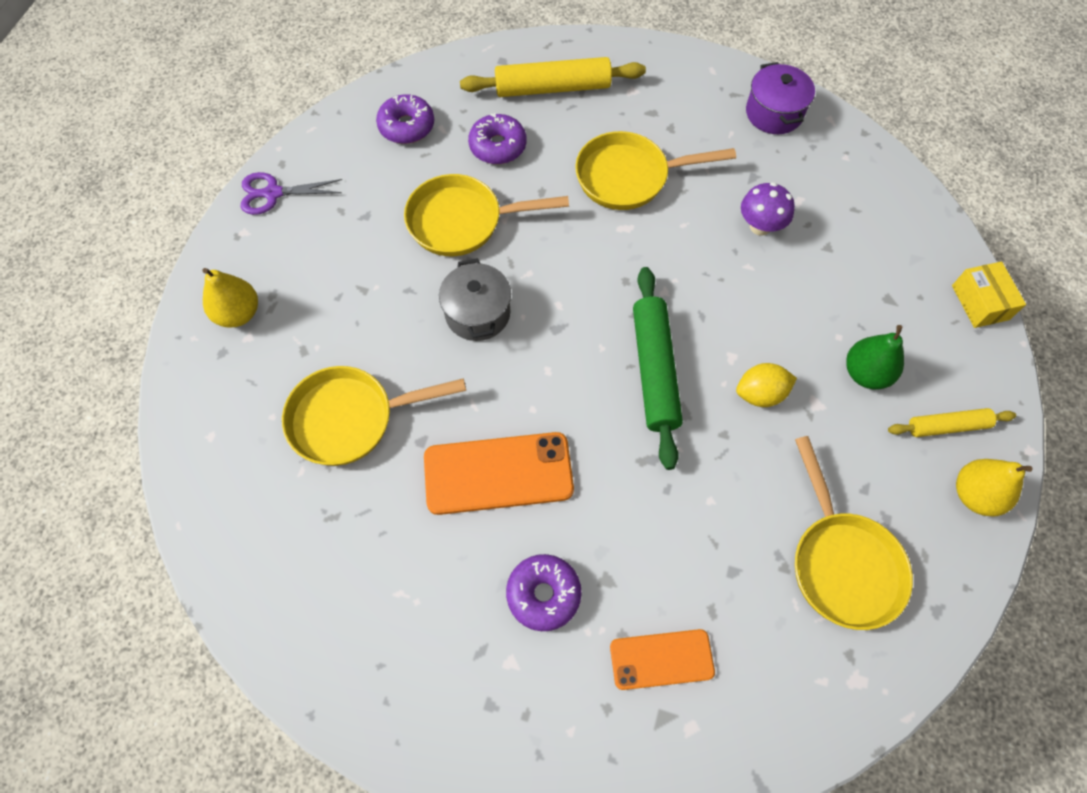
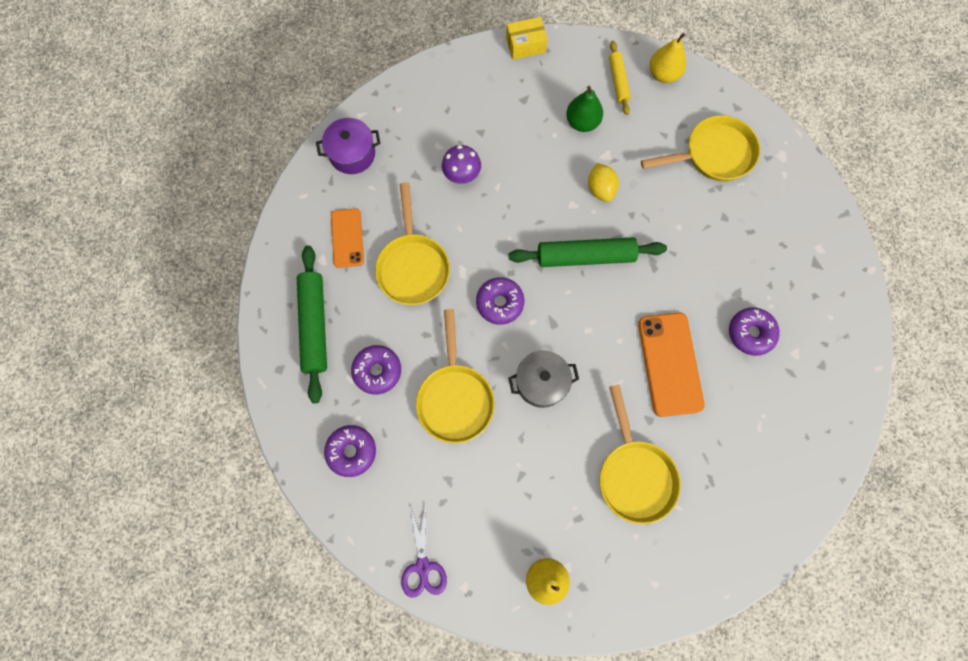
camera: 90 degrees left, 10 degrees up
yellow rolling pin [460,57,646,97] -> green rolling pin [297,245,327,403]
orange phone [610,629,715,690] -> orange phone moved to [331,208,364,268]
none -> purple donut [476,277,524,325]

